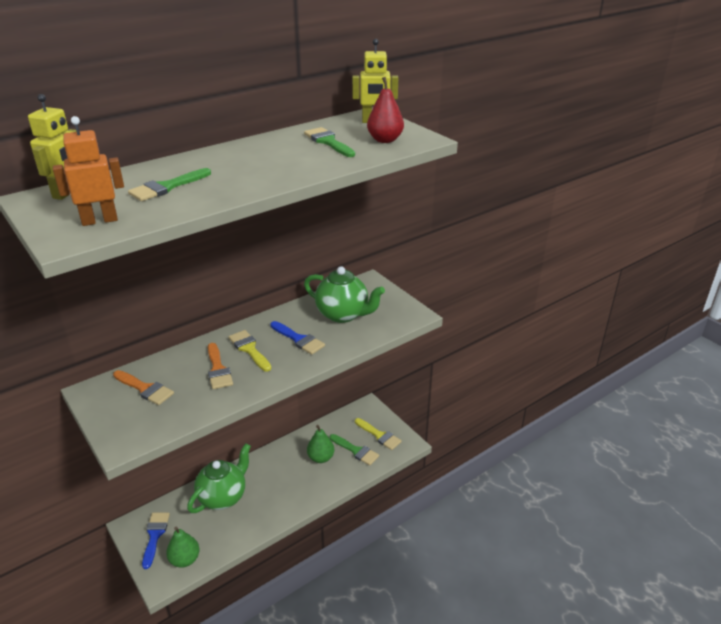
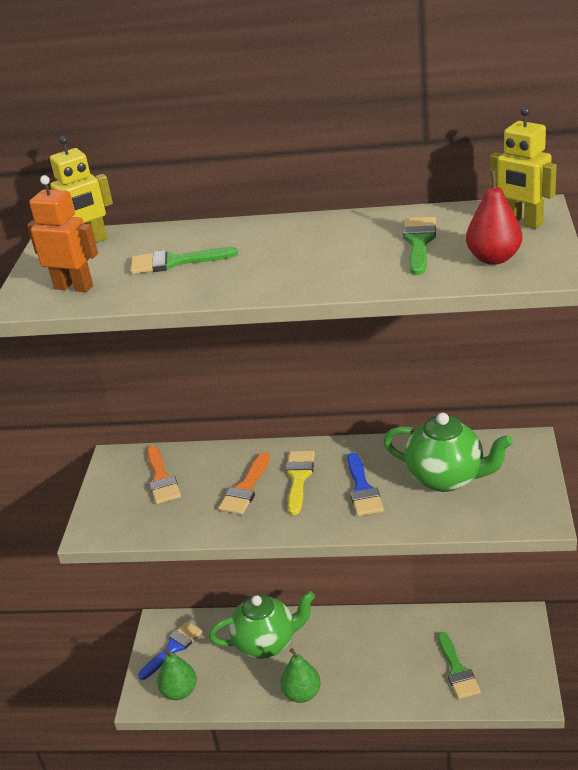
camera: 45 degrees right, 0 degrees up
green teapot [304,266,385,323] -> green teapot turned 45 degrees counterclockwise [383,412,513,492]
green pear [307,425,334,463] -> green pear moved to [280,648,321,703]
yellow brush [355,418,402,450] -> none

